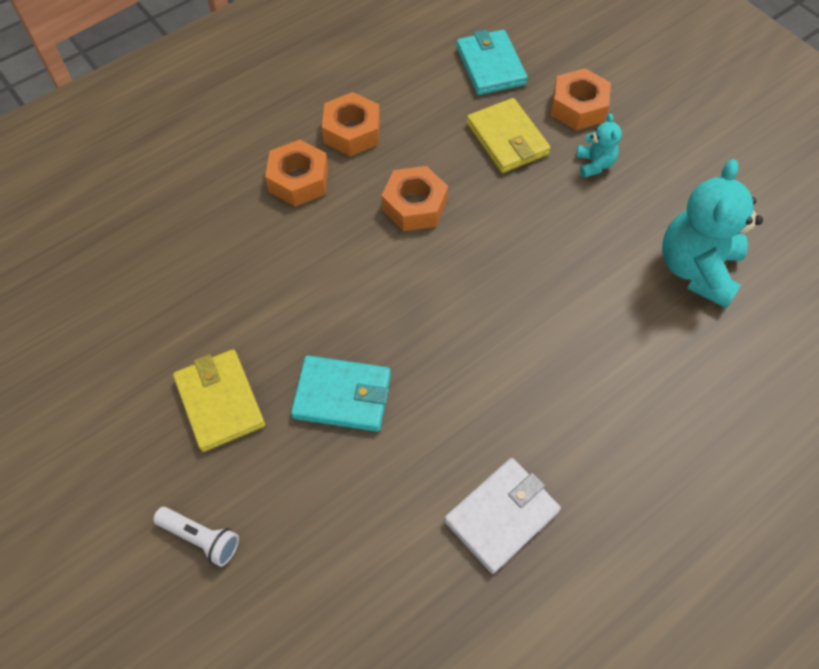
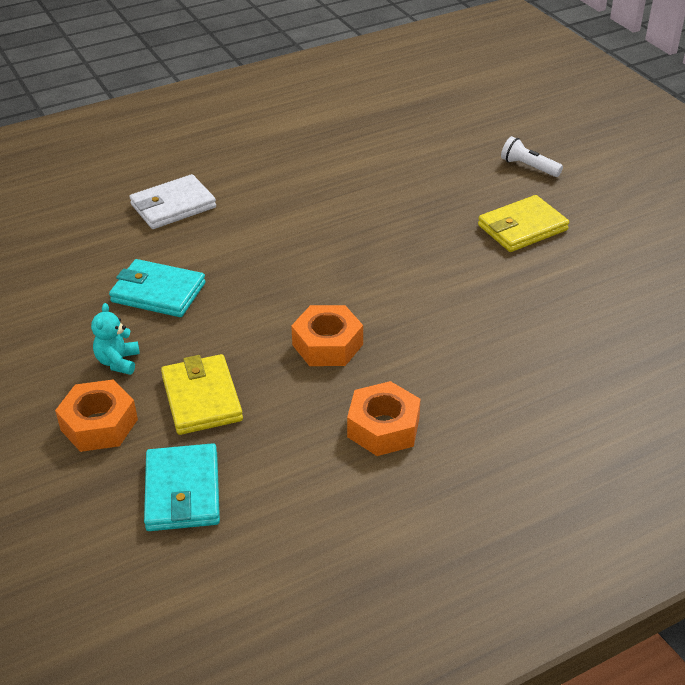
camera: 170 degrees left, 20 degrees down
yellow wallet [173,349,265,452] -> yellow wallet turned 75 degrees clockwise [478,195,569,252]
orange nut [265,139,328,206] -> none
turquoise wallet [291,355,391,432] -> turquoise wallet moved to [109,259,206,317]
white wallet [444,458,561,574] -> white wallet moved to [129,174,216,229]
turquoise teddy bear [662,159,763,308] -> none

